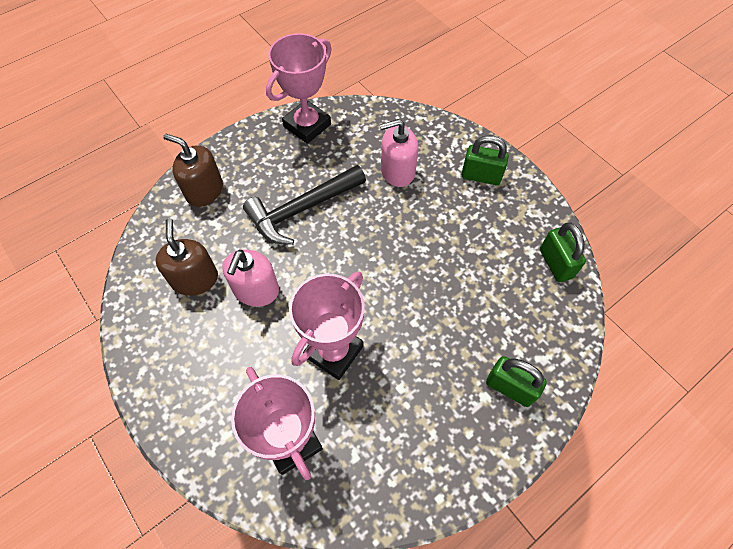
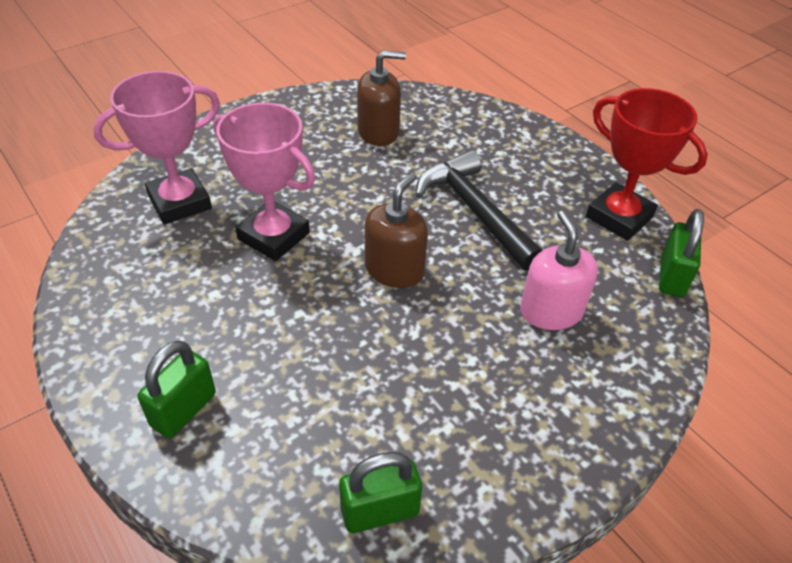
camera: 90 degrees right, 15 degrees down
brown soap dispenser [164,134,223,207] -> brown soap dispenser moved to [364,173,428,288]
pink soap dispenser [223,249,279,307] -> none
pink trophy [266,33,332,144] -> red trophy [586,88,708,241]
green padlock [461,135,509,185] -> green padlock moved to [659,209,704,297]

